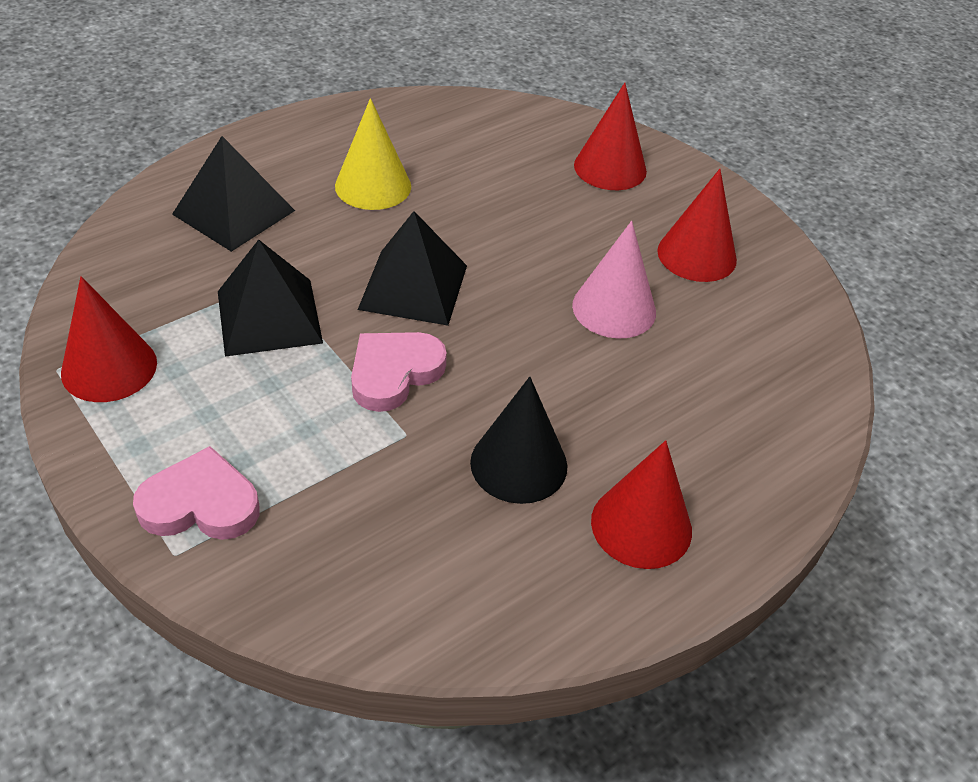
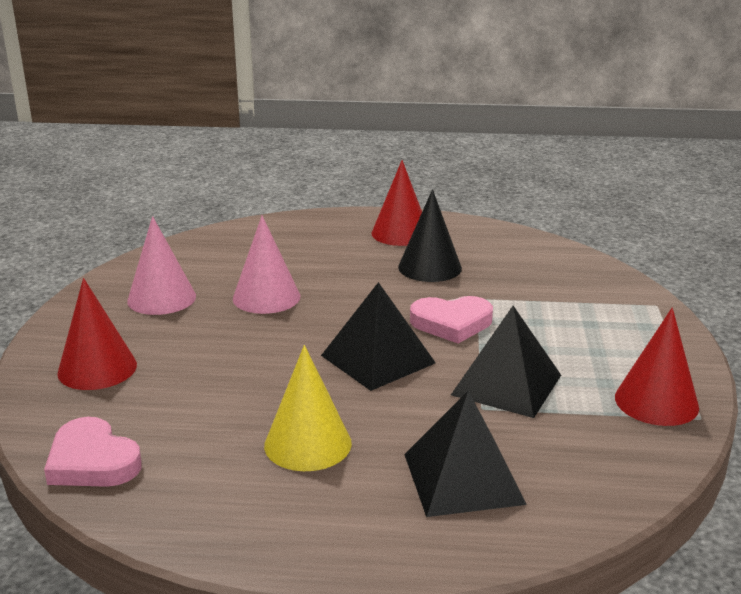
camera: 135 degrees left, 20 degrees down
pink heart [133,446,260,540] -> pink heart moved to [44,417,142,487]
red cone [657,169,737,282] -> pink cone [127,216,196,315]

